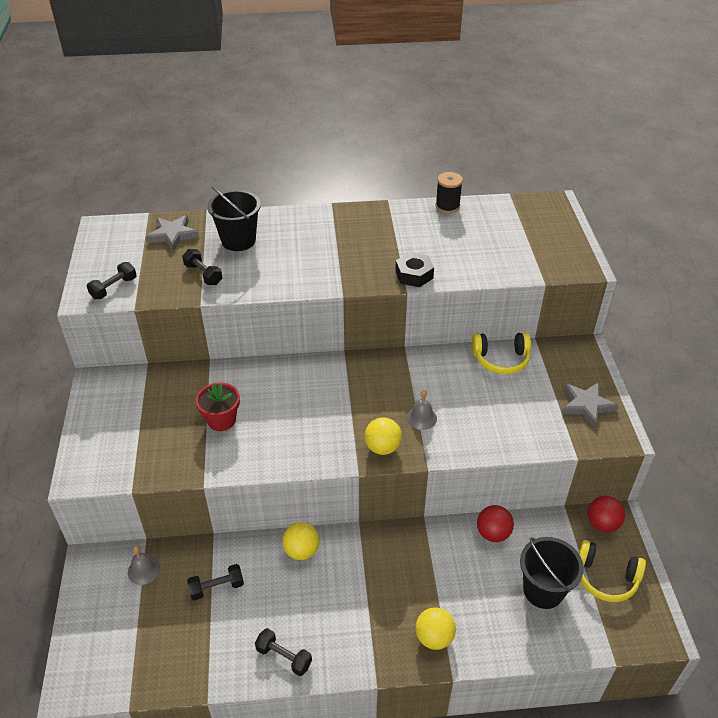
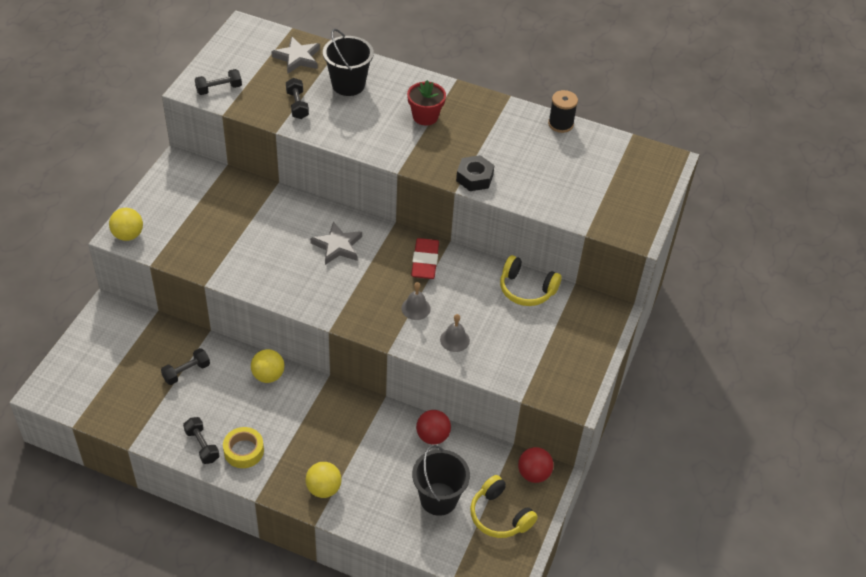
camera: 25 degrees right, 5 degrees up
grey bell [128,546,160,585] -> grey bell moved to [440,314,470,352]
black dumbbell [187,564,244,601] -> black dumbbell turned 45 degrees counterclockwise [161,348,210,385]
red flower pot [196,382,240,431] -> red flower pot moved to [407,80,446,125]
yellow ball [365,417,402,455] -> yellow ball moved to [109,208,143,241]
grey star [561,382,619,428] -> grey star moved to [310,221,362,265]
none -> yellow tape [223,427,264,468]
none -> red eraser [411,238,439,279]

